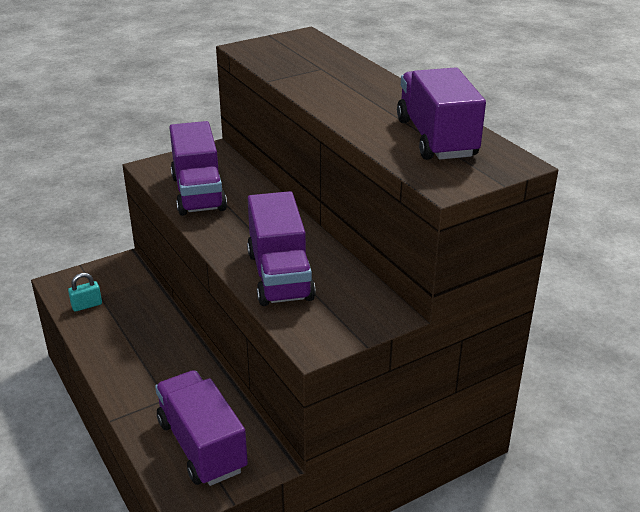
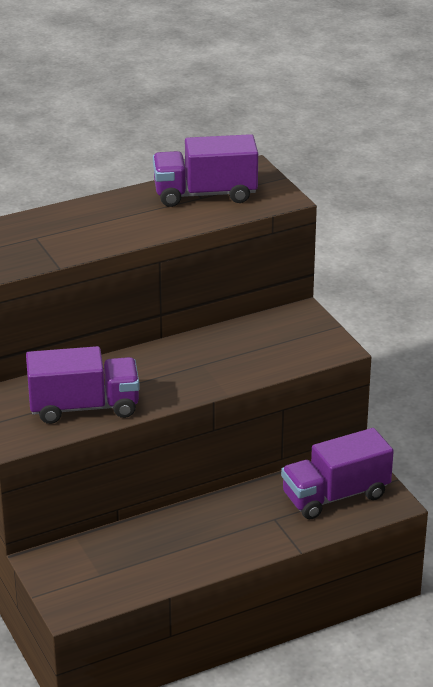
camera: 85 degrees left, 0 degrees up
turquoise padlock [68,273,102,312] -> none
purple truck [247,191,316,306] -> none

